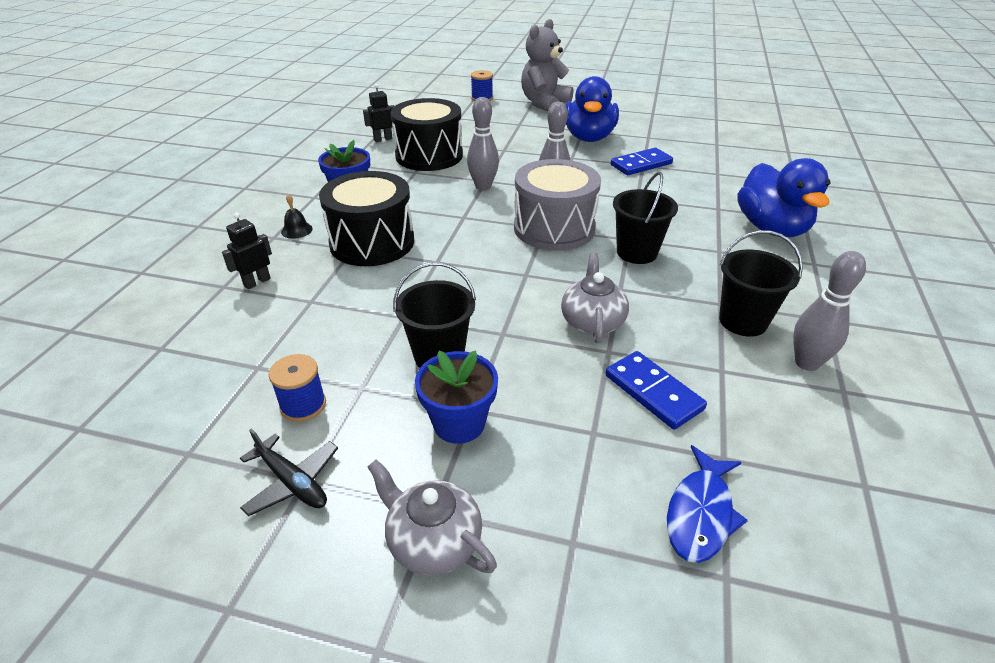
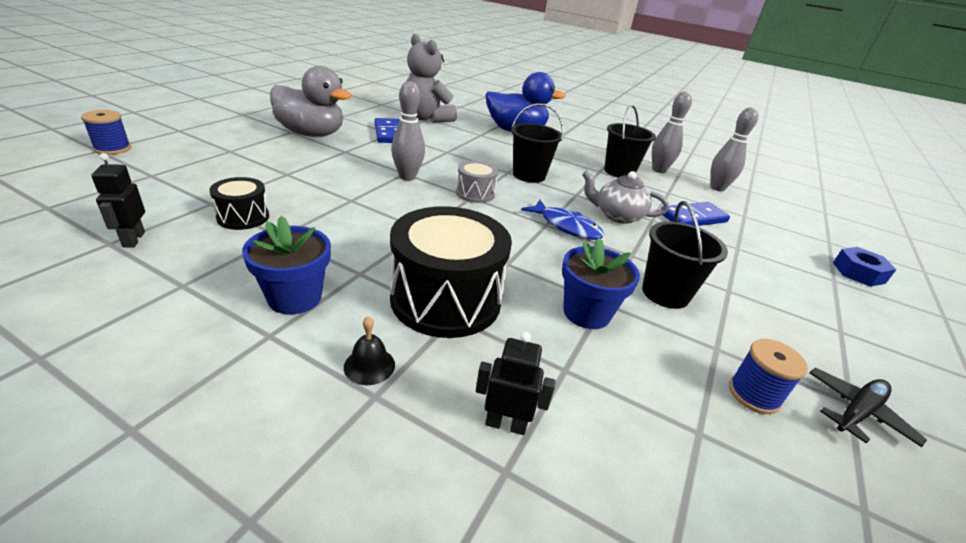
camera: 80 degrees left, 5 degrees down
black robot [222,212,272,289] -> black robot turned 135 degrees clockwise [476,332,556,435]
grey teapot [368,460,497,575] -> none
black drum [391,98,463,171] -> black drum [209,177,269,230], size x0.50
blue flower pot [415,350,498,444] -> blue flower pot moved to [562,237,640,329]
grey bowling pin [467,97,499,190] -> grey bowling pin moved to [710,107,759,192]
grey drum [514,159,601,251] -> grey drum [456,161,498,203], size x0.50
grey teddy bear [521,19,573,111] -> grey teddy bear moved to [406,34,457,123]
blue duck [565,76,619,142] -> grey duck [270,66,352,137]
blue fish [667,445,748,563] -> blue fish moved to [521,200,604,240]
none -> blue nut [833,247,897,287]

